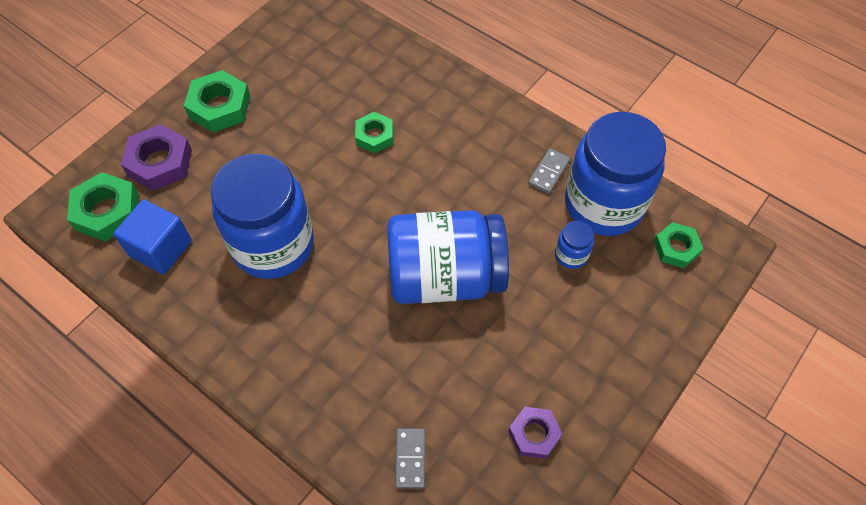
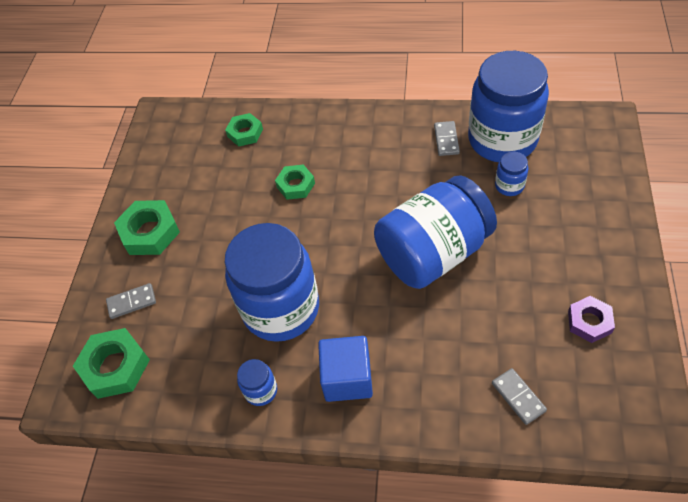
camera: 25 degrees left, 5 degrees down
blue cube [113,199,192,275] -> blue cube moved to [318,336,373,402]
purple nut [121,124,192,191] -> grey domino [106,283,156,319]
green nut [654,222,703,268] -> green nut moved to [225,113,263,147]
none -> blue jar [237,359,277,406]

